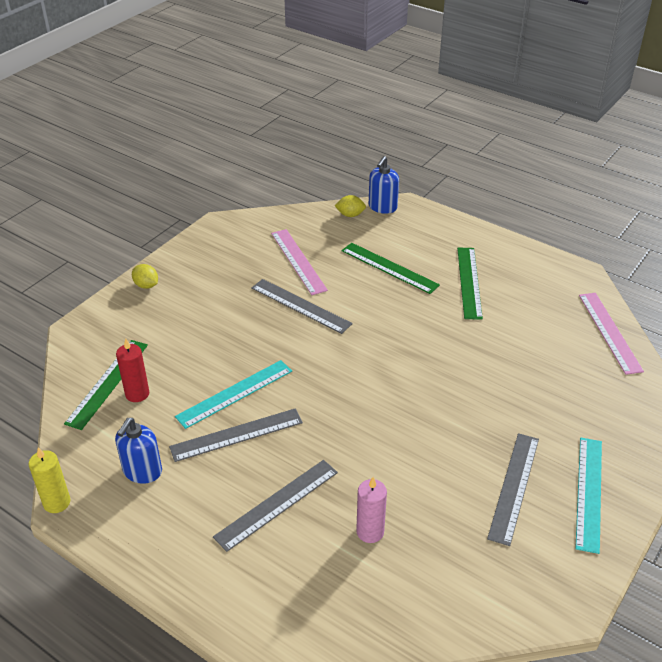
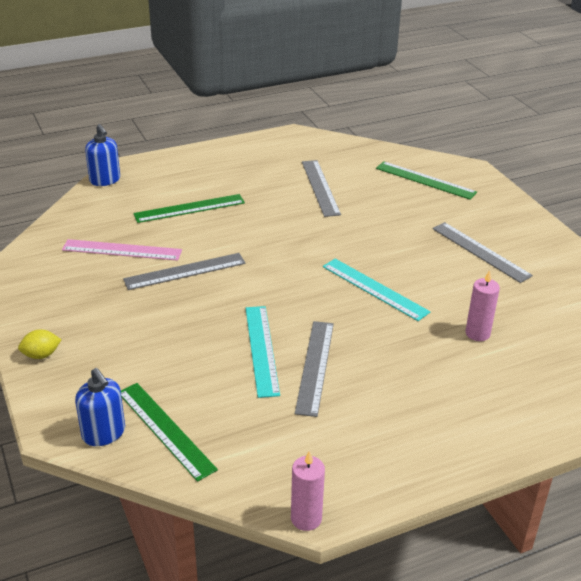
camera: 60 degrees left, 5 degrees down
yellow candle [29,447,70,513] -> pink candle [291,451,325,531]
blue soap dispenser [115,418,162,484] -> blue soap dispenser moved to [75,368,125,446]
red candle [116,339,149,402] -> none
grey ruler [213,460,338,552] -> grey ruler moved to [302,160,341,217]
yellow lemon [334,195,366,217] -> none
green ruler [457,248,483,320] -> green ruler moved to [376,161,477,200]
turquoise ruler [575,438,602,554] -> turquoise ruler moved to [323,259,430,321]
pink ruler [579,293,644,375] -> none

